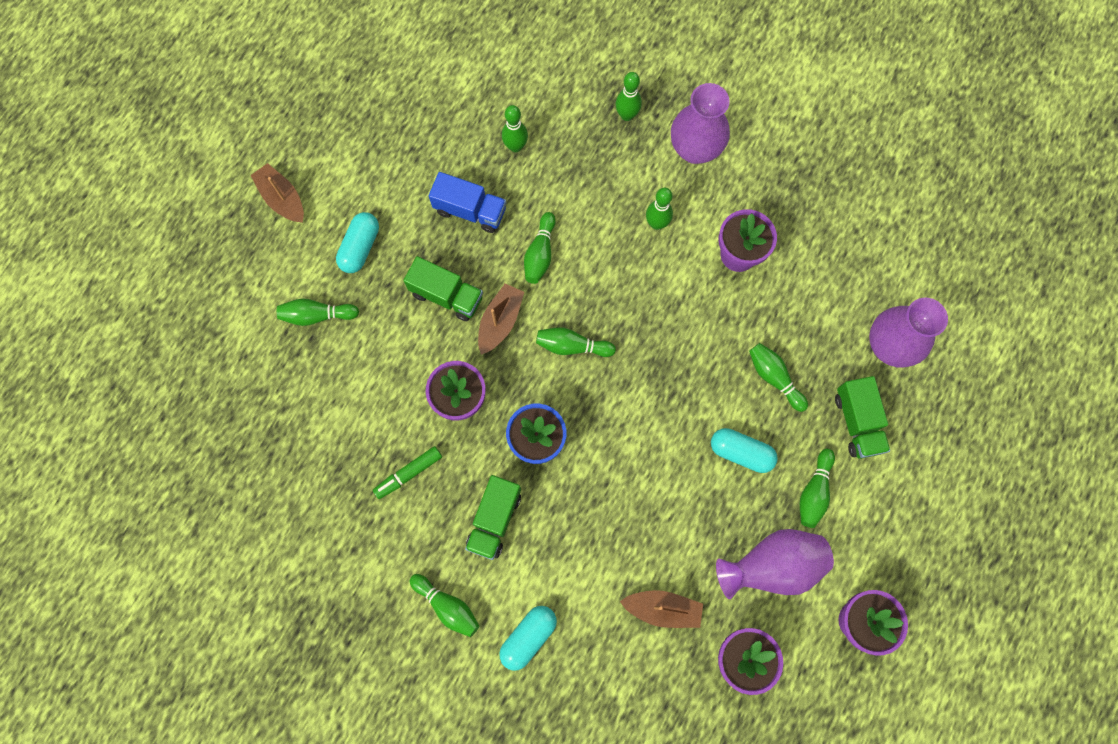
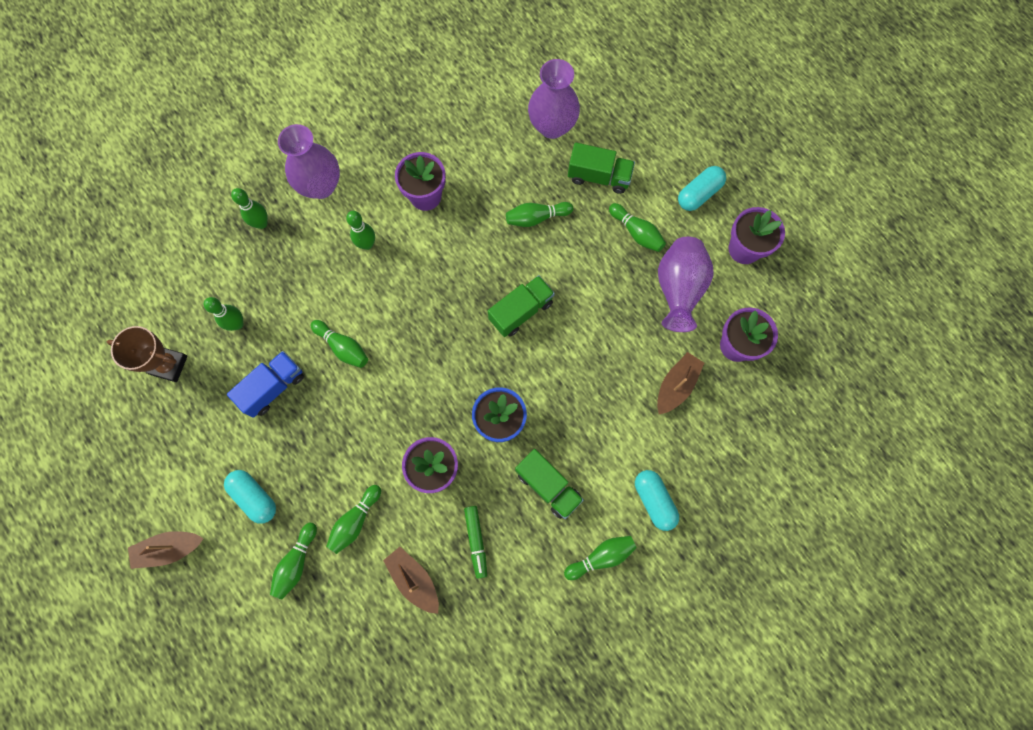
camera: 65 degrees left, 0 degrees up
green truck [403,256,483,321] -> green truck moved to [488,275,555,337]
brown boat [478,284,524,355] -> brown boat moved to [383,547,439,614]
green bowling pin [536,327,616,357] -> green bowling pin moved to [326,485,381,554]
turquoise capsule [711,428,778,473] -> turquoise capsule moved to [678,166,726,211]
none -> brown trophy [107,326,188,382]

